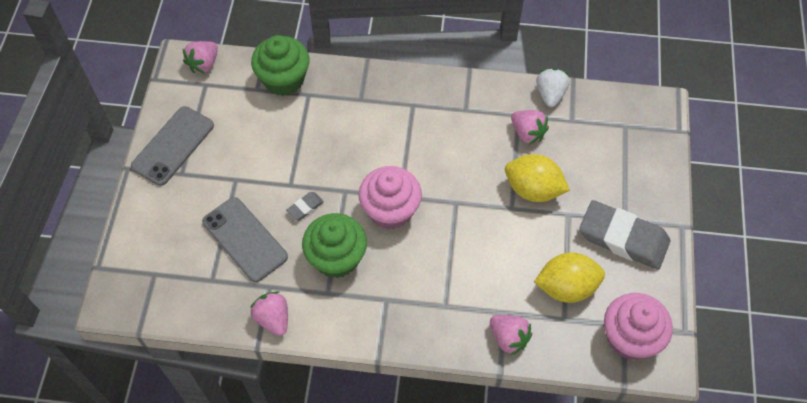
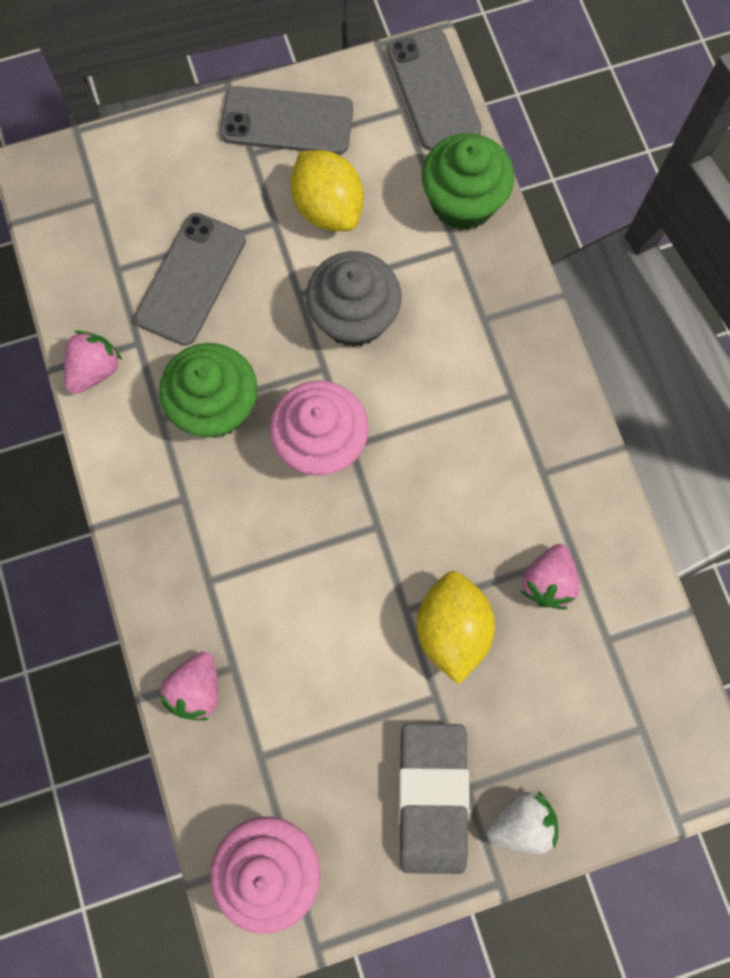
camera: 65 degrees right, 15 degrees up
pink strawberry [183,41,218,74] -> grey phone [387,29,481,150]
grey eraser [286,192,324,220] -> none
yellow lemon [534,252,605,303] -> yellow lemon moved to [290,150,364,231]
white strawberry [536,68,570,107] -> white strawberry moved to [487,791,558,854]
none -> grey cupcake [306,251,401,347]

